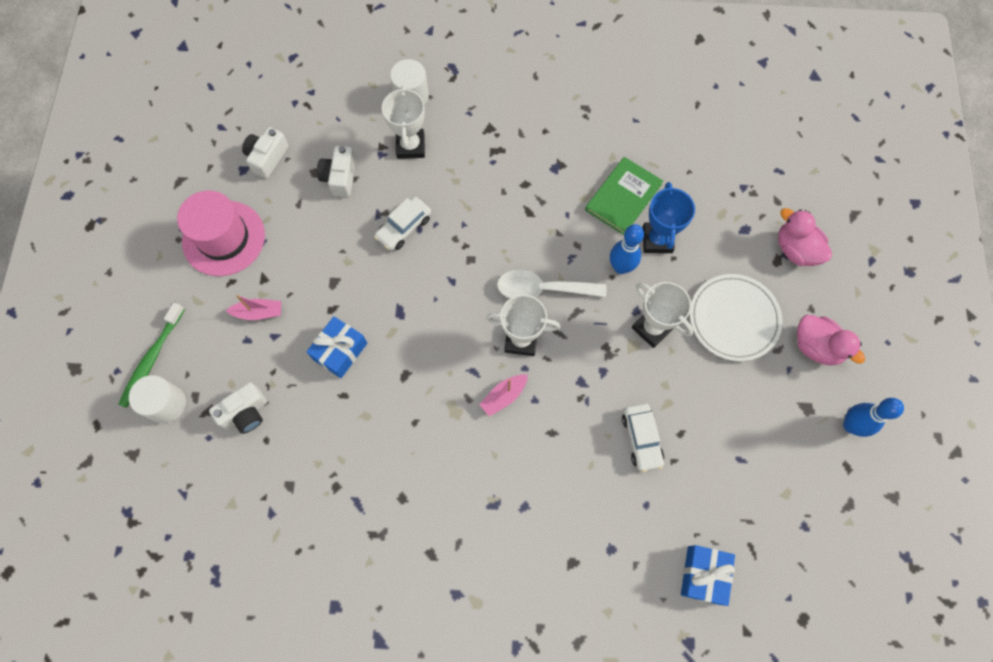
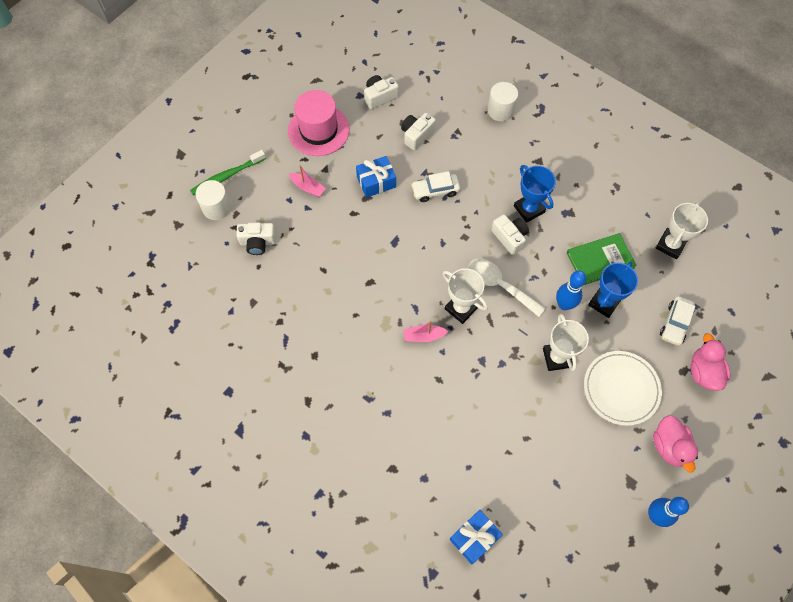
camera: 35 degrees right, 5 degrees down
blue gift [306,316,367,378] -> blue gift moved to [356,156,396,198]
white trophy [382,85,425,159] -> white trophy moved to [656,202,708,259]
white car [622,403,664,472] -> white car moved to [660,296,695,346]
none -> white camera [491,214,529,255]
none -> blue trophy [514,165,556,223]

